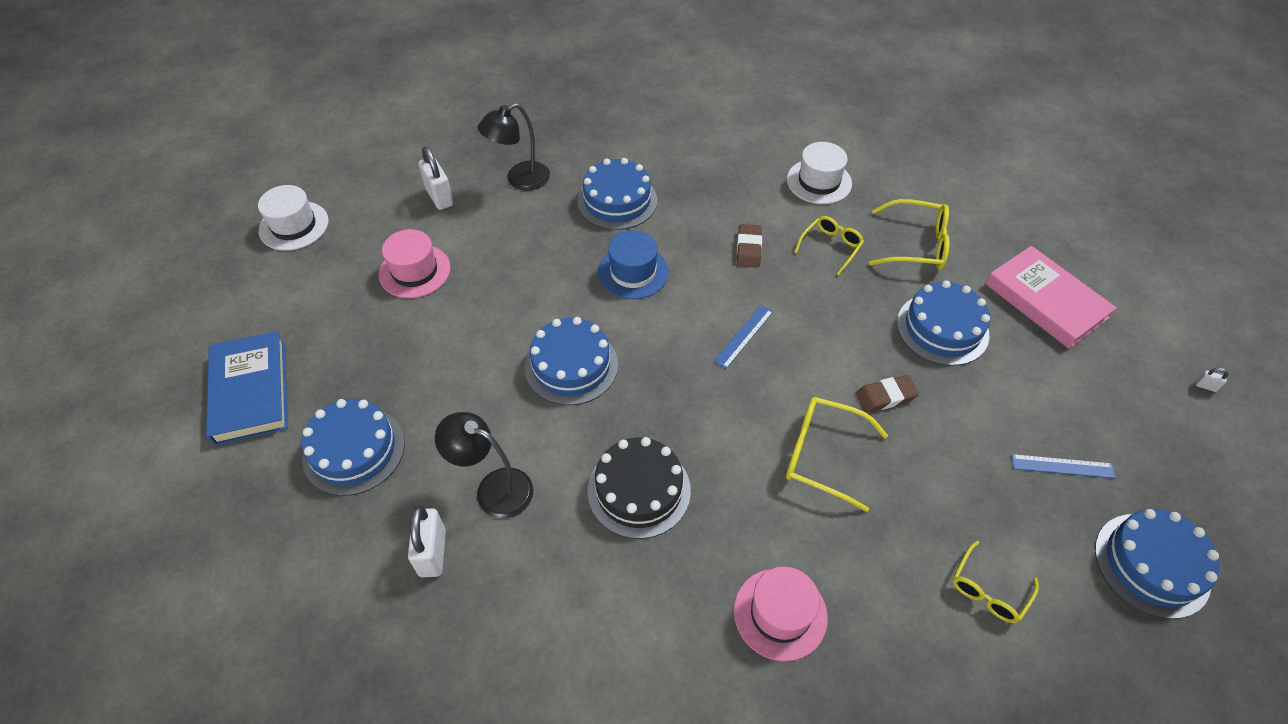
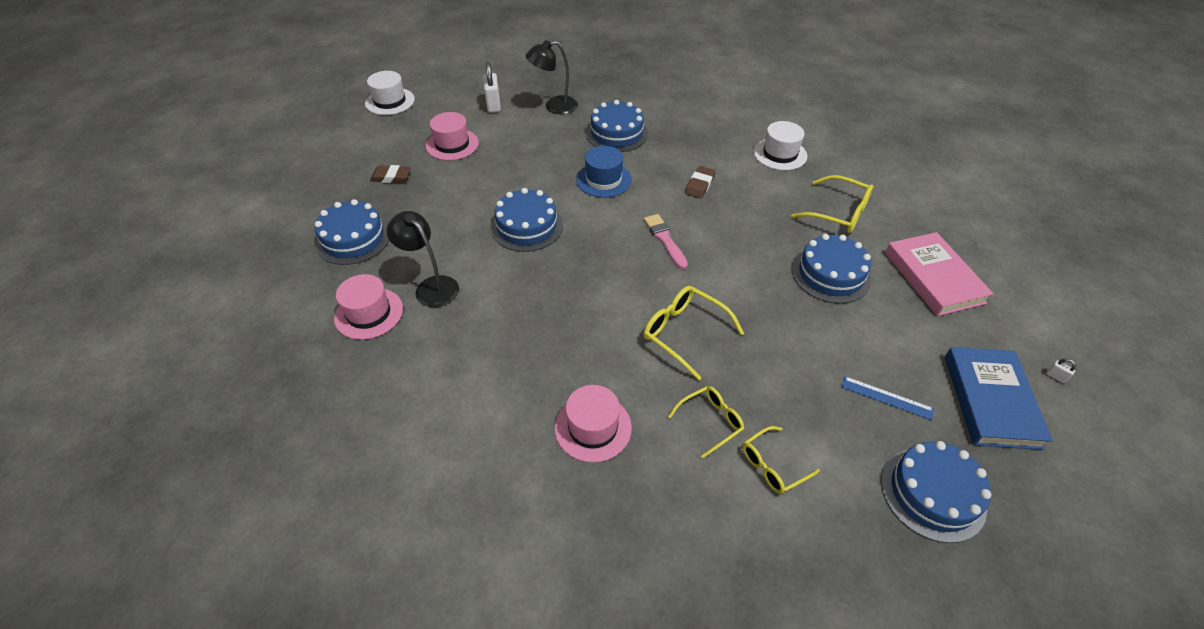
camera: 20 degrees right, 5 degrees down
blue book [206,331,288,446] -> blue book moved to [945,347,1053,450]
white padlock [408,505,446,577] -> pink hat [334,274,403,340]
black cake [587,437,691,539] -> none
blue ruler [713,305,773,369] -> pink brush [644,214,688,269]
yellow glasses [794,216,864,276] -> yellow glasses moved to [668,386,744,459]
brown eraser [855,375,919,413] -> brown eraser moved to [370,165,411,183]

